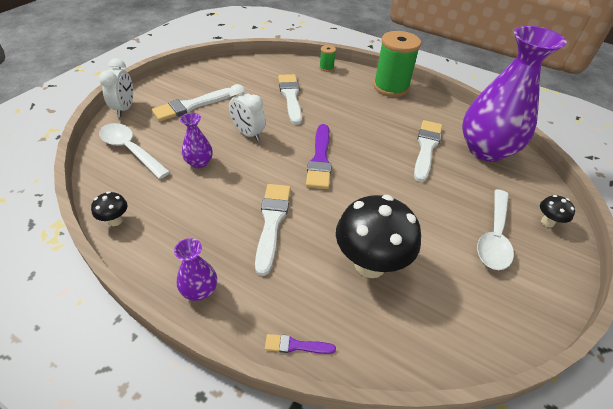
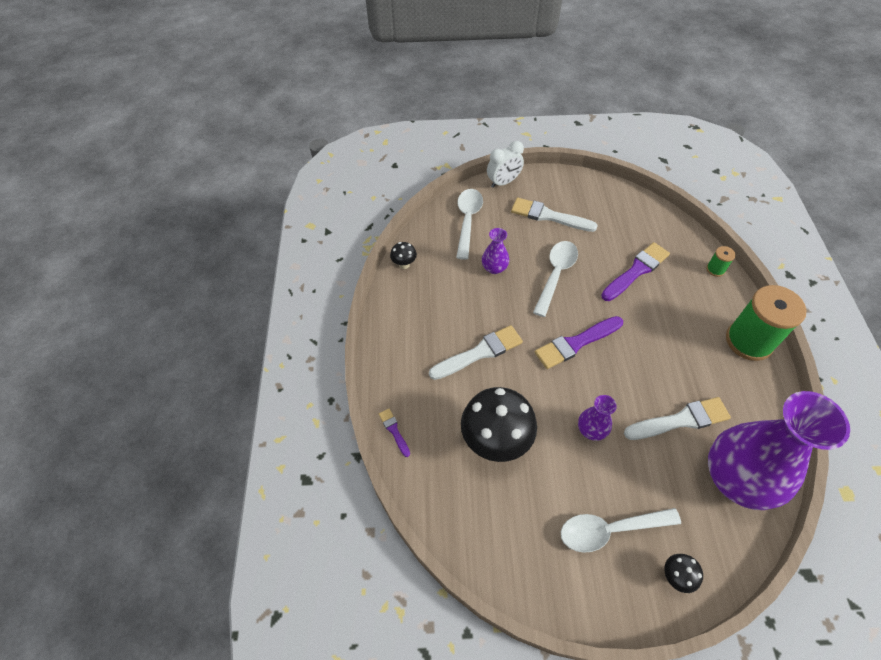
camera: 60 degrees right, 10 degrees up
purple vase [174,238,217,301] -> purple vase moved to [578,395,617,441]
white clock [229,84,266,141] -> white spoon [533,241,578,317]
white brush [278,74,302,125] -> purple brush [601,242,670,301]

